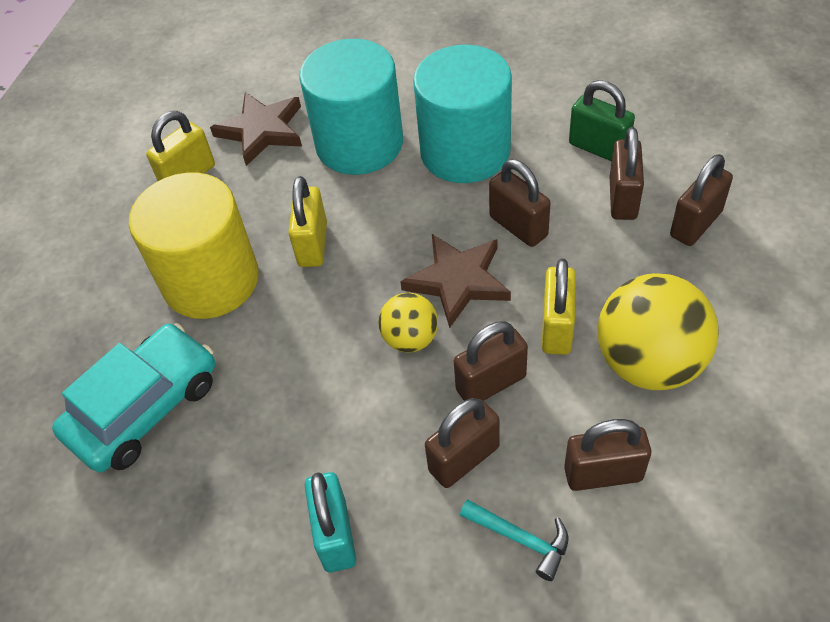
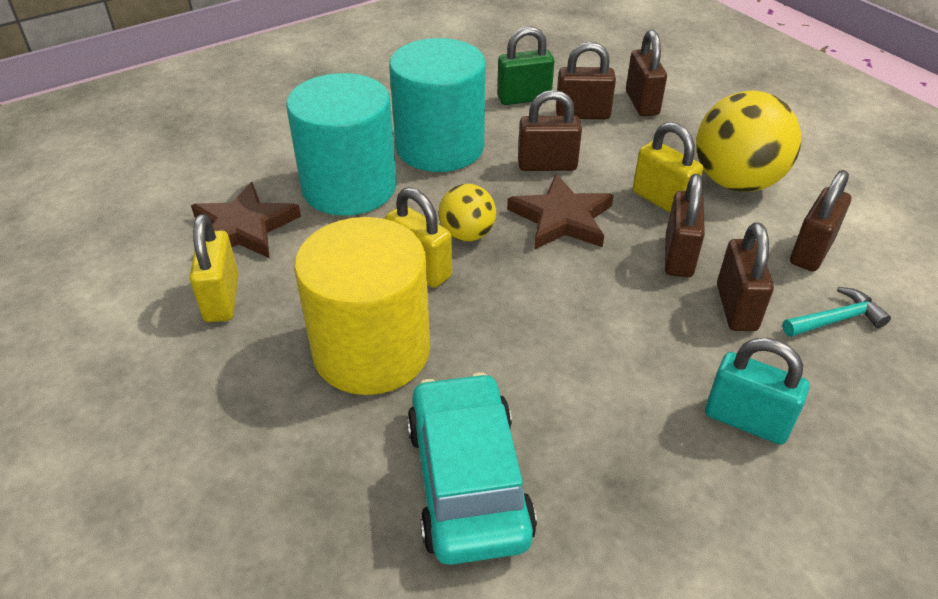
camera: 55 degrees left, 10 degrees down
yellow ball [378,293,438,352] -> yellow ball moved to [439,184,496,241]
brown padlock [610,127,644,220] -> brown padlock turned 45 degrees counterclockwise [556,42,616,119]

